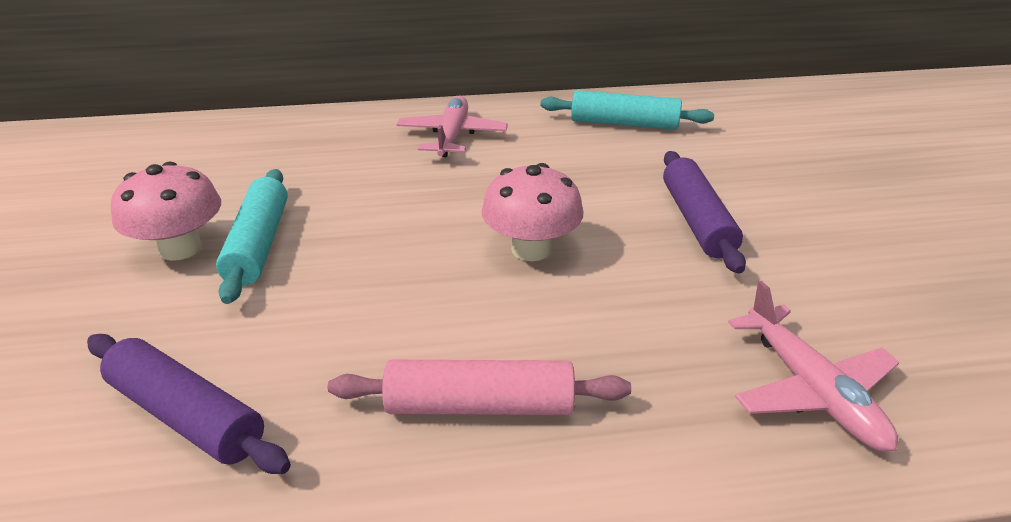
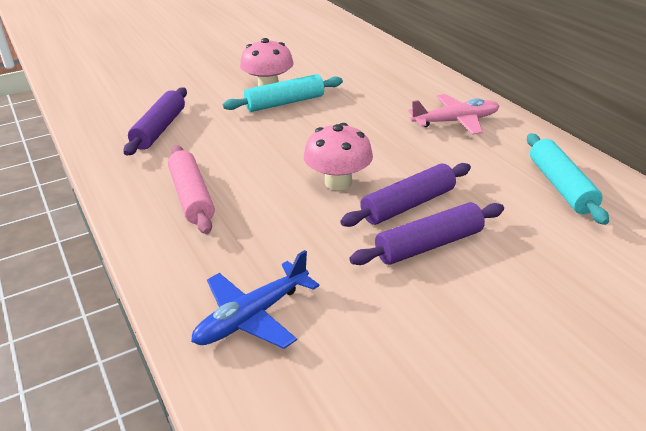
camera: 70 degrees right, 0 degrees up
pink plane [728,281,899,452] -> blue plane [191,250,319,349]
none -> purple rolling pin [340,163,471,227]

